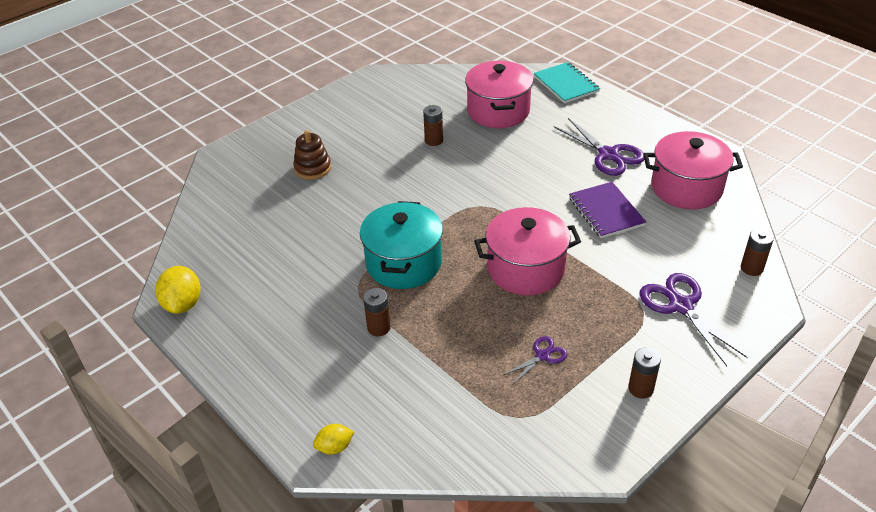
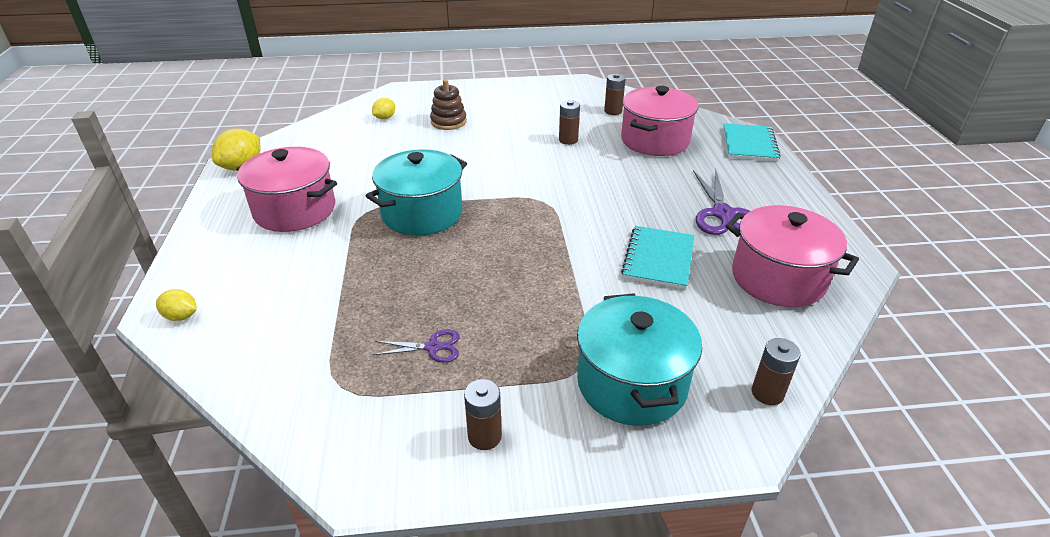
camera: 35 degrees right, 5 degrees down
brown battery [363,288,390,336] -> brown battery moved to [604,74,626,115]
pink pot [474,207,581,295] -> pink pot moved to [236,147,337,232]
purple notebook [569,182,646,238] -> turquoise notebook [621,226,694,289]
purple scissors [639,273,748,366] -> turquoise pot [577,293,702,426]
none -> yellow lemon [372,98,395,119]

